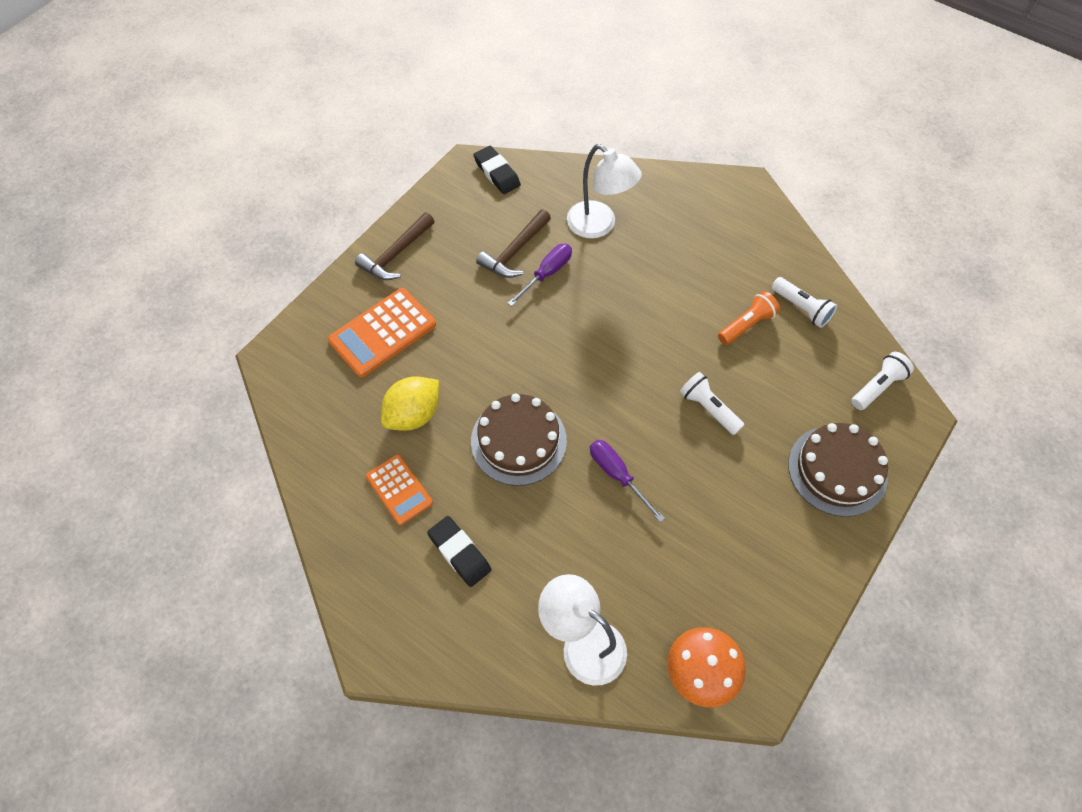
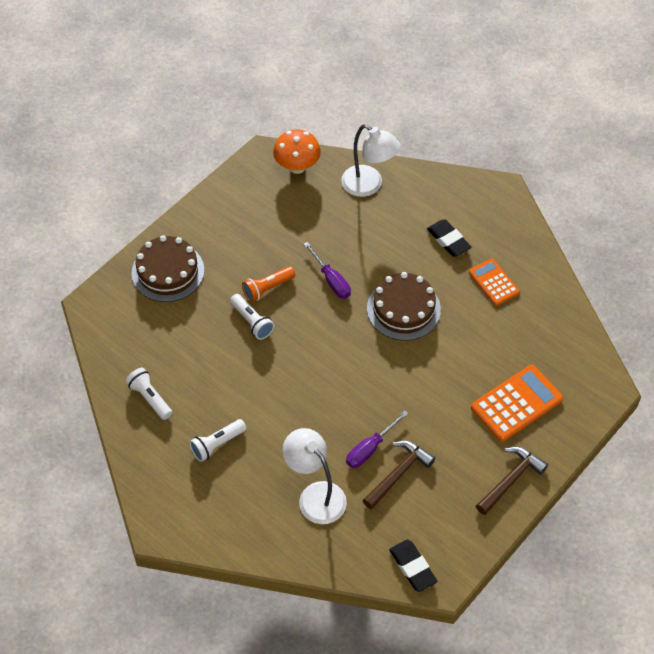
camera: 175 degrees left, 5 degrees down
yellow lemon [381,376,439,431] -> none
orange flashlight [718,291,780,345] -> orange flashlight moved to [242,267,295,302]
white flashlight [851,352,914,410] -> white flashlight moved to [189,419,247,462]

